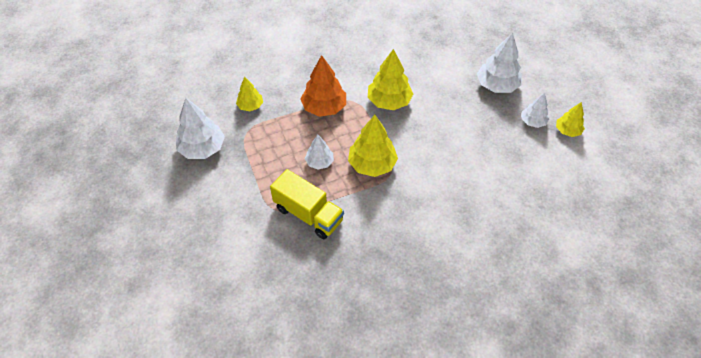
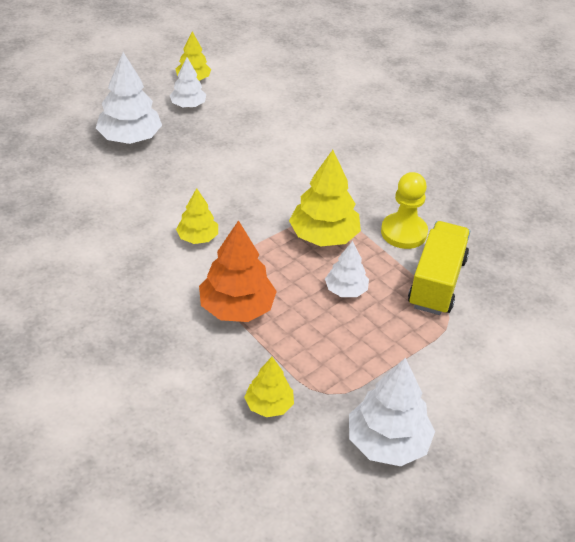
camera: 110 degrees left, 10 degrees down
yellow tree [368,49,413,110] -> yellow tree [176,188,218,244], size x0.59
none -> yellow pawn [381,172,428,249]

